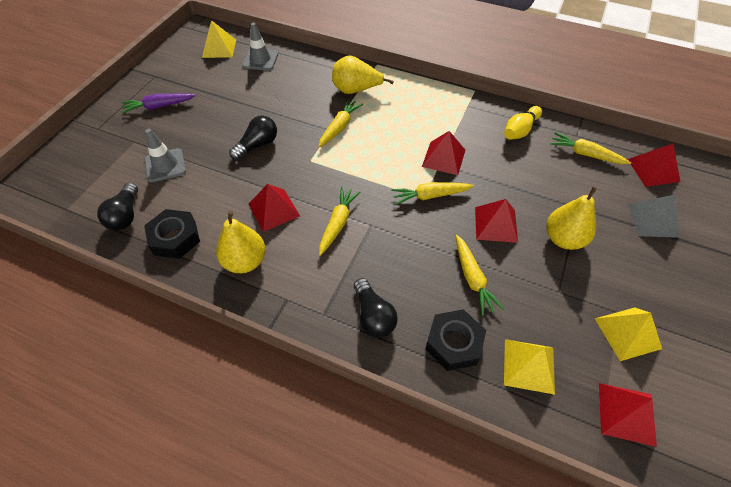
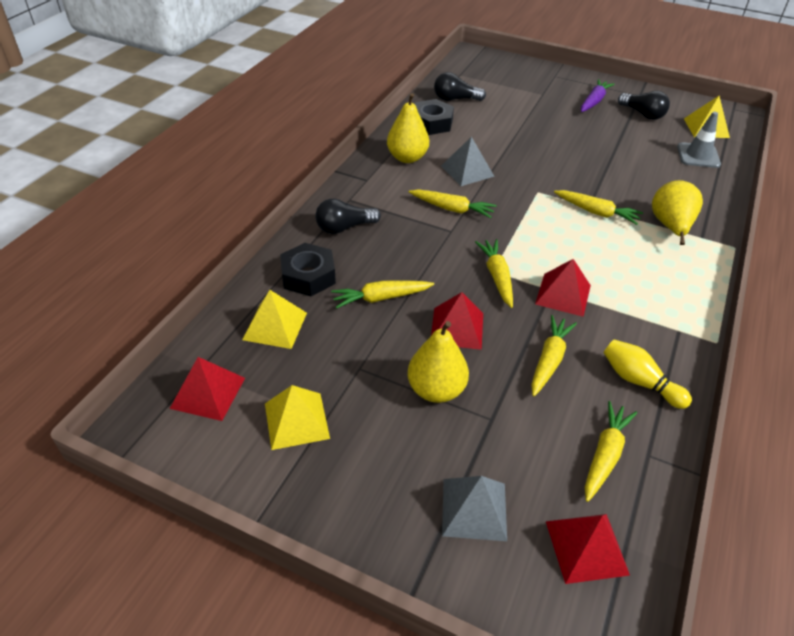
camera: 90 degrees right, 10 degrees down
purple carrot [122,93,195,114] -> purple carrot turned 45 degrees clockwise [581,79,615,112]
grey traffic cone [145,129,186,182] -> none
black light bulb [229,116,277,160] -> black light bulb moved to [618,91,670,120]
red pyramid [249,184,300,232] -> grey pyramid [441,137,495,186]
none -> yellow carrot [531,315,577,397]

